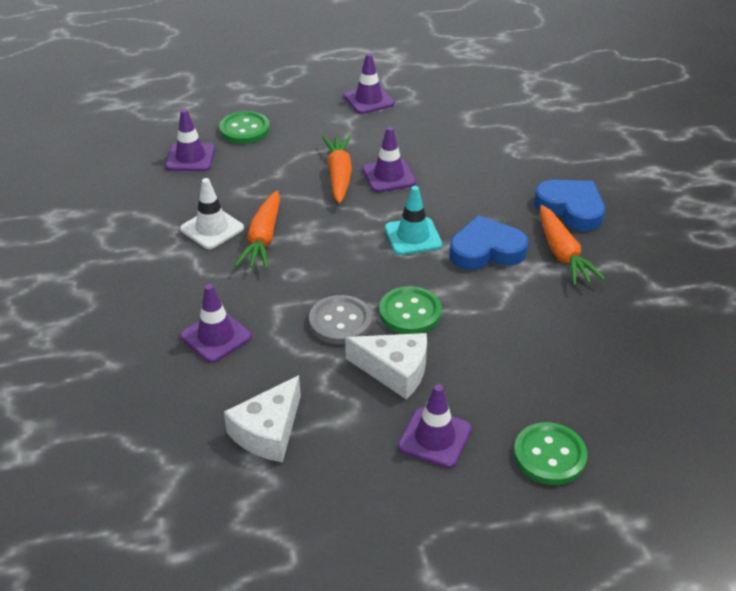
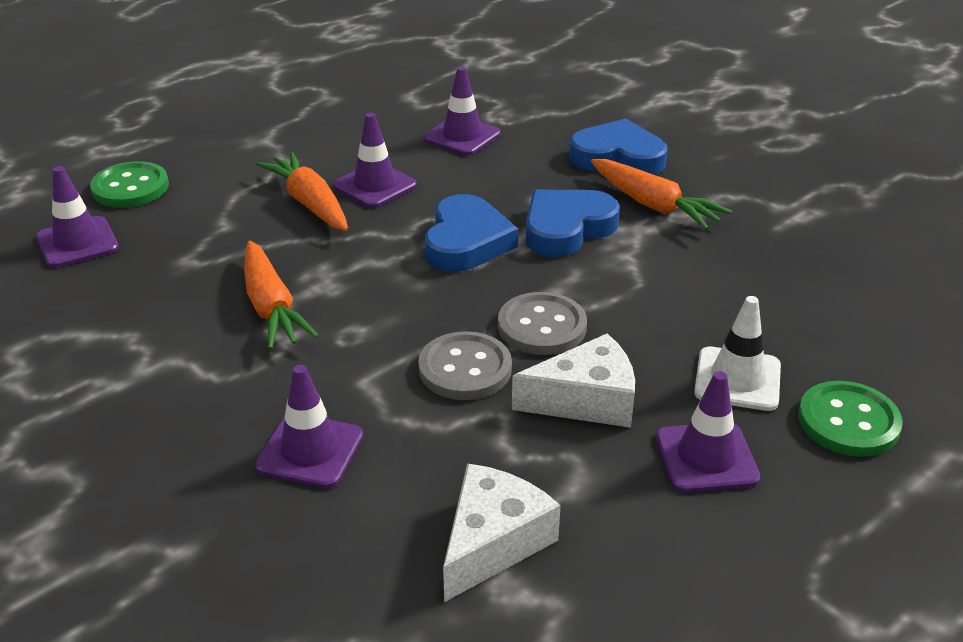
camera: 30 degrees left, 5 degrees down
white traffic cone [180,178,244,249] -> white traffic cone moved to [694,296,781,411]
white cheese [224,375,301,462] -> white cheese turned 150 degrees counterclockwise [443,463,561,602]
purple traffic cone [344,53,395,114] -> purple traffic cone moved to [424,67,501,155]
green button [379,286,442,334] -> grey button [498,292,587,355]
turquoise traffic cone [385,186,442,255] -> blue heart [425,194,518,272]

